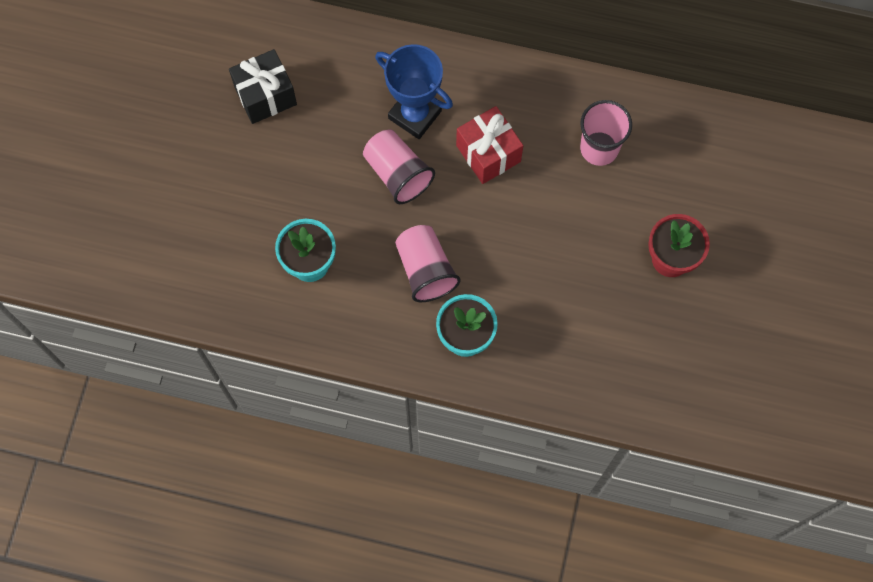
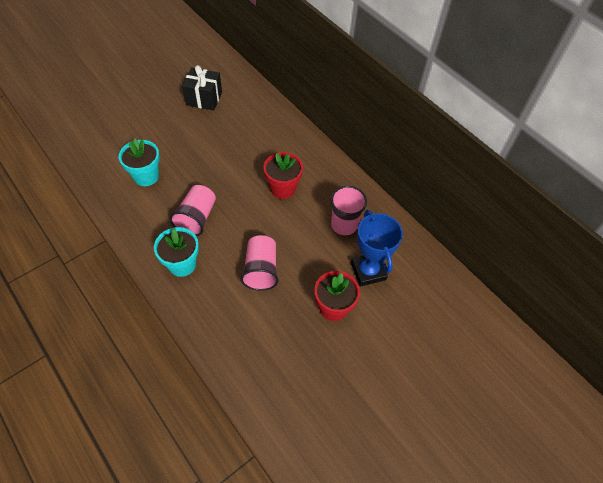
camera: 35 degrees right, 15 degrees down
pink cup [363,129,435,204] -> pink cup moved to [241,235,279,291]
blue trophy [375,44,453,139] -> blue trophy moved to [351,210,403,286]
red gift [456,106,523,184] -> red flower pot [264,152,303,199]

